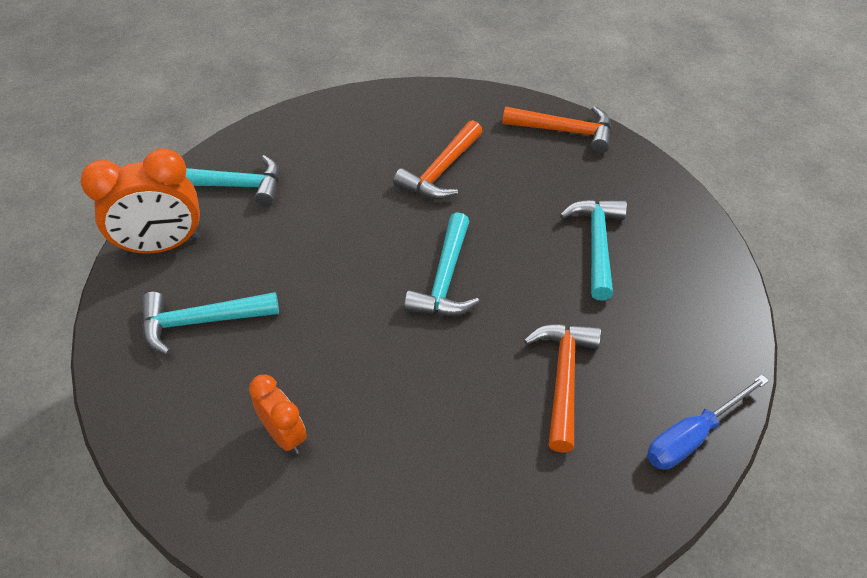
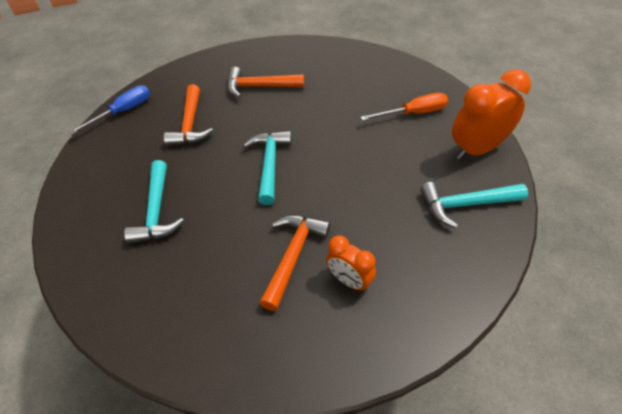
camera: 170 degrees right, 0 degrees up
turquoise hammer [142,292,279,355] -> orange screwdriver [360,93,448,121]
orange clock [249,375,307,454] -> orange clock moved to [326,235,376,292]
orange hammer [502,106,612,153] -> orange hammer moved to [227,67,304,98]

